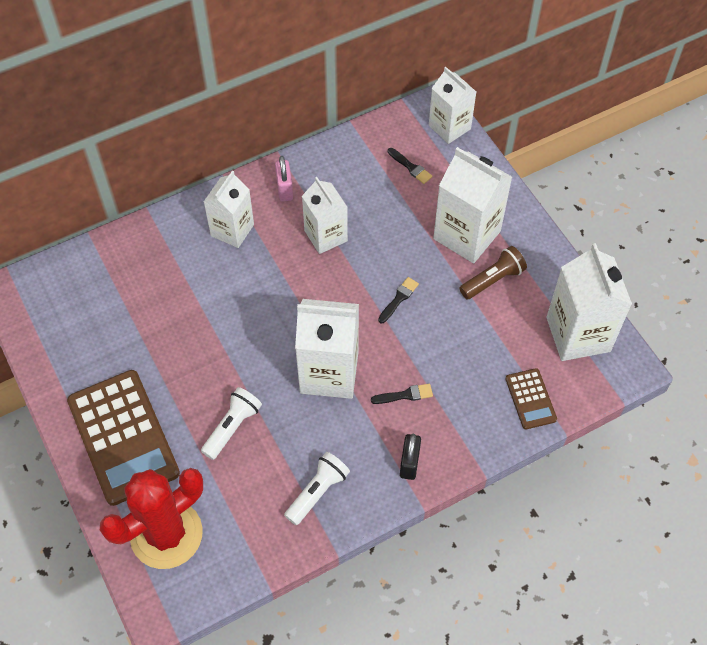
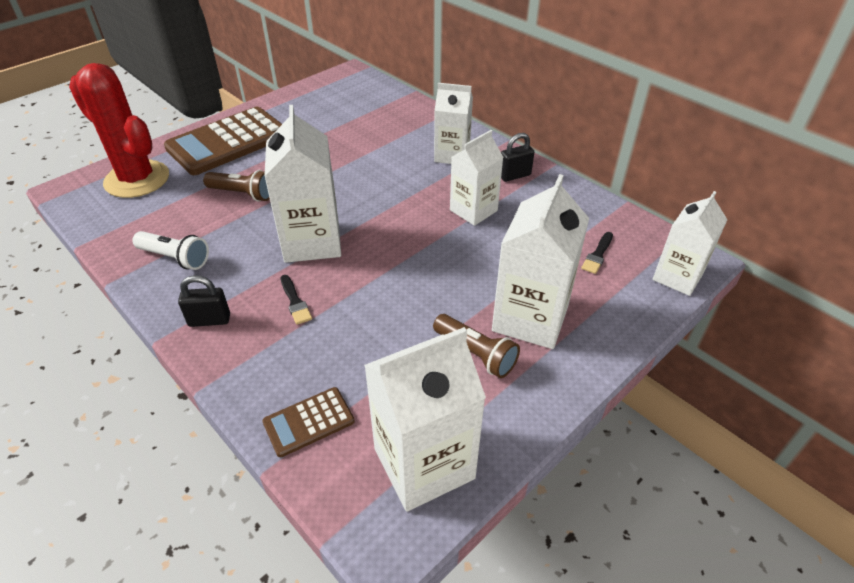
camera: 75 degrees right, 15 degrees down
white flashlight [201,387,262,460] -> brown flashlight [203,170,270,201]
pink padlock [275,156,293,202] -> black padlock [501,133,534,182]
black brush [378,277,419,323] -> none

